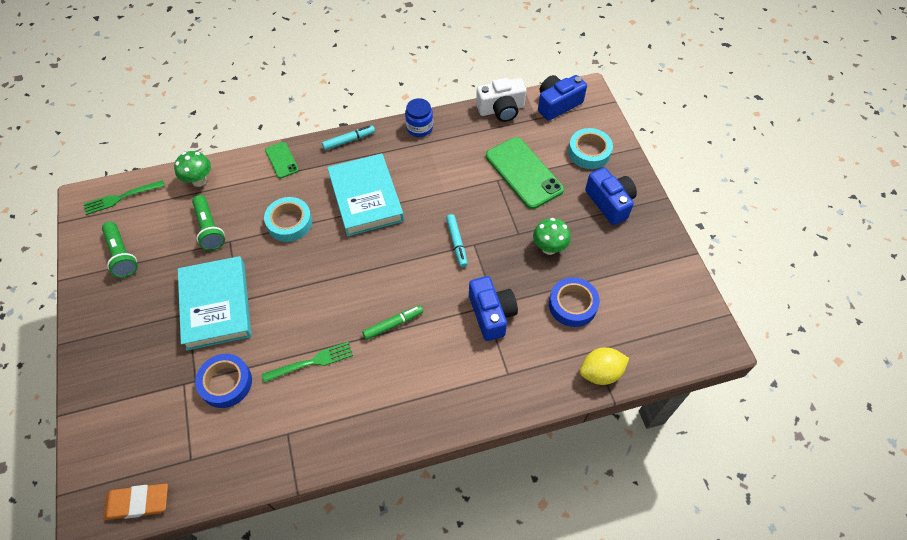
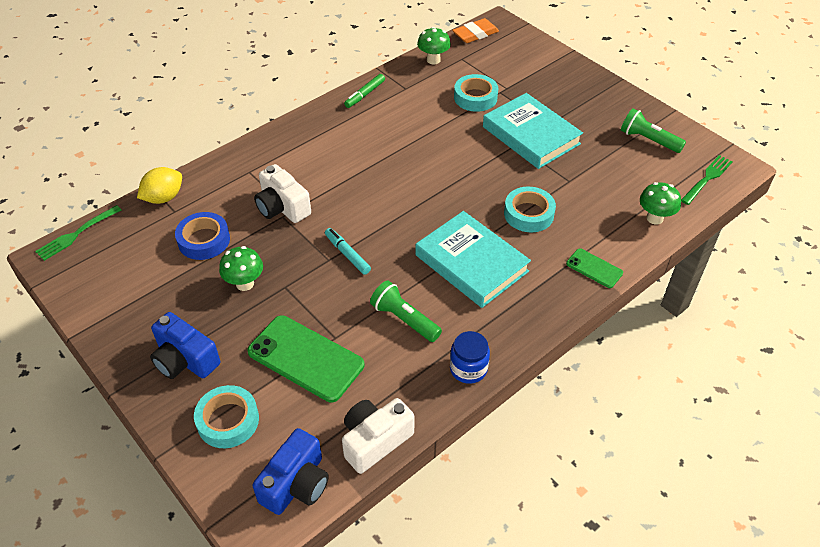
camera: 155 degrees right, 10 degrees down
green flashlight [192,195,225,251] -> green flashlight moved to [370,280,442,342]
blue tape [195,354,252,408] -> turquoise tape [454,74,498,112]
green fork [262,342,353,383] -> green fork moved to [35,205,121,261]
turquoise marker [322,125,375,150] -> none
green marker [362,305,423,340] -> green marker moved to [344,74,385,108]
blue camera [469,276,518,341] -> white camera [254,164,311,223]
none -> green mushroom [417,27,451,65]

